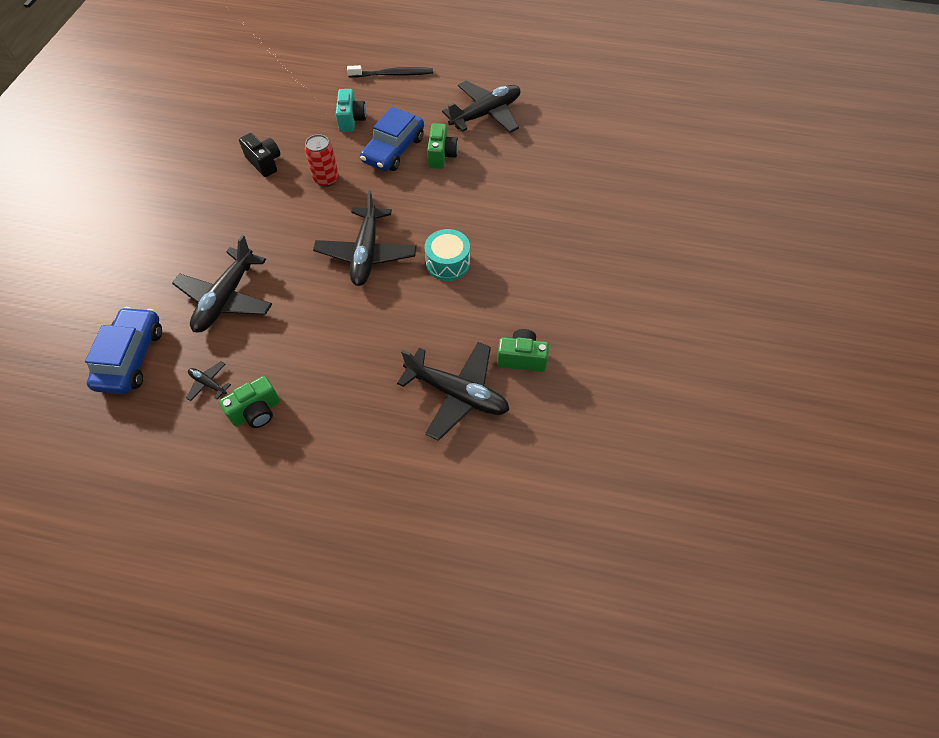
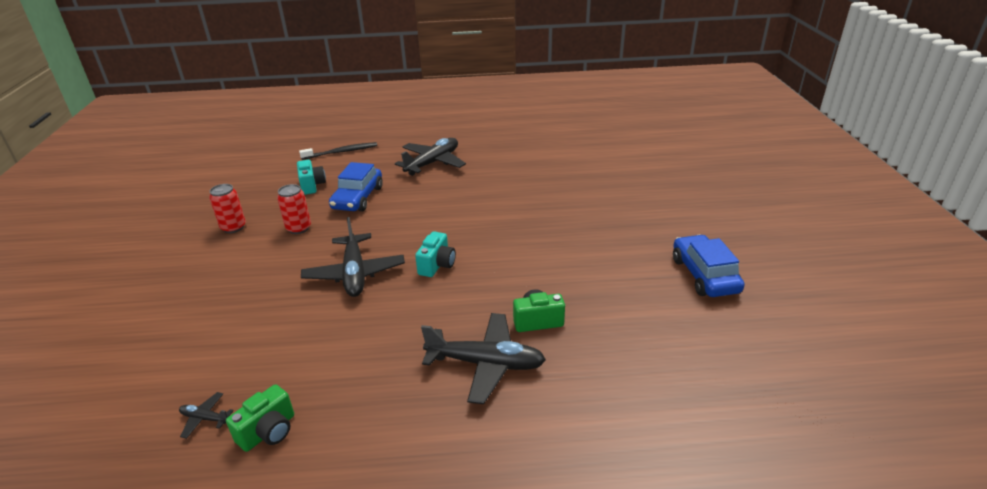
camera: 15 degrees left, 25 degrees down
blue car [85,307,162,394] -> blue car moved to [673,235,745,297]
black plane [172,235,272,333] -> none
black camera [239,133,280,177] -> red can [209,184,246,233]
turquoise drum [425,229,470,281] -> turquoise camera [415,232,456,277]
green camera [427,123,458,169] -> none

